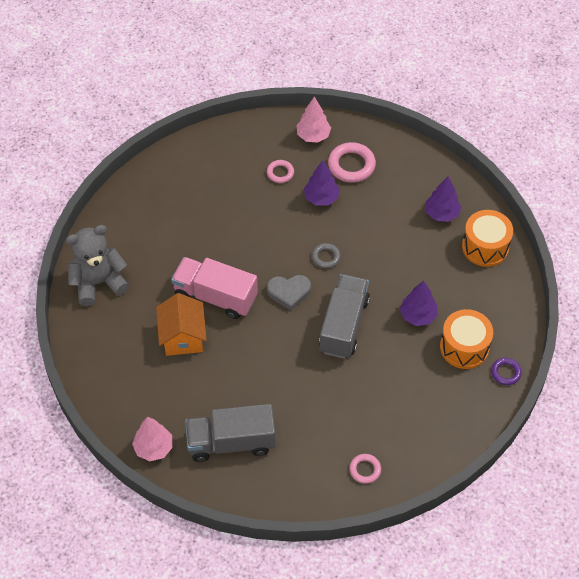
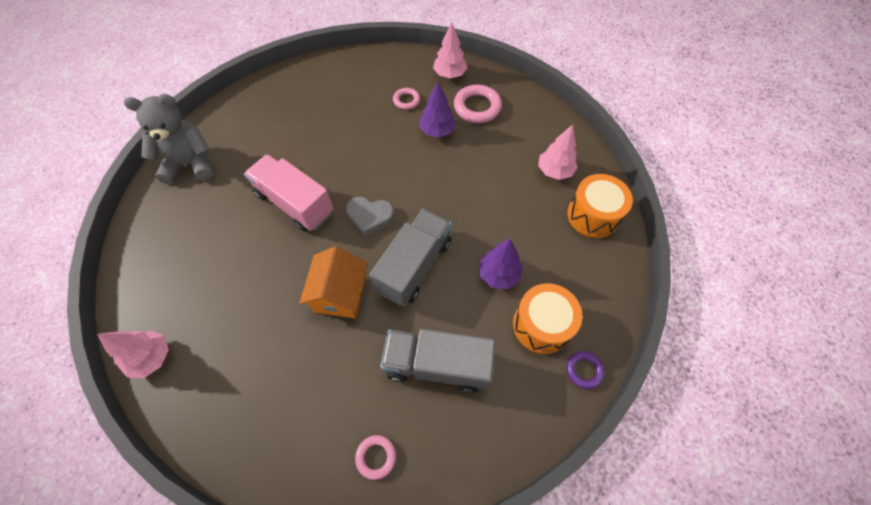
camera: 15 degrees right, 5 degrees up
orange house [156,293,207,356] -> orange house moved to [299,246,368,318]
grey truck [185,404,276,462] -> grey truck moved to [380,329,496,393]
grey ring [312,243,341,268] -> none
purple tree [425,176,461,222] -> pink tree [538,125,578,180]

